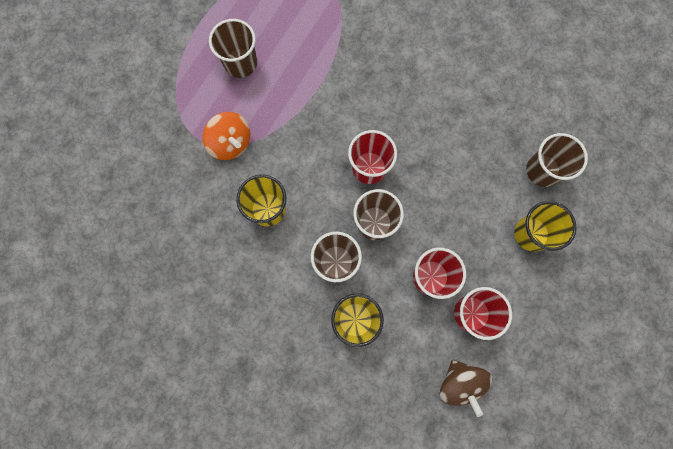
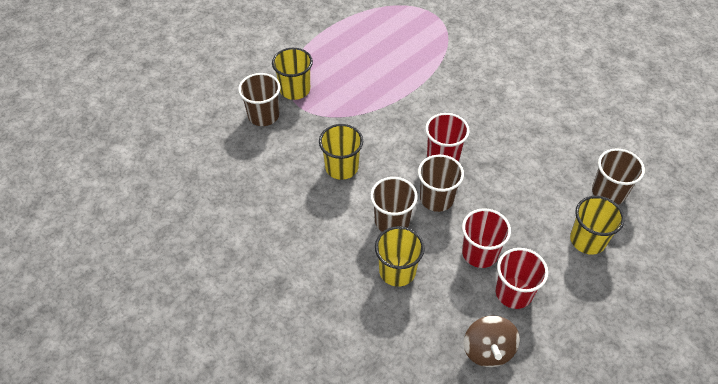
camera: 15 degrees right, 25 degrees down
orange spinning top [203,112,250,160] -> none
brown cup [209,19,257,78] -> brown cup moved to [238,73,280,126]
none -> yellow cup [272,48,313,100]

